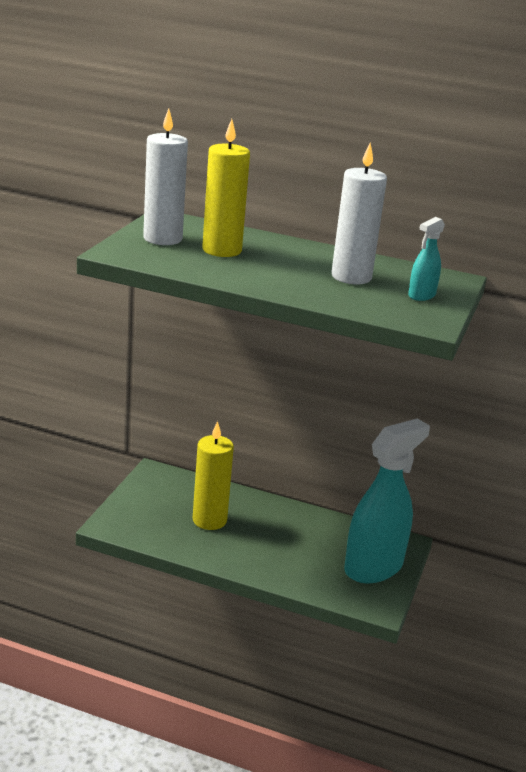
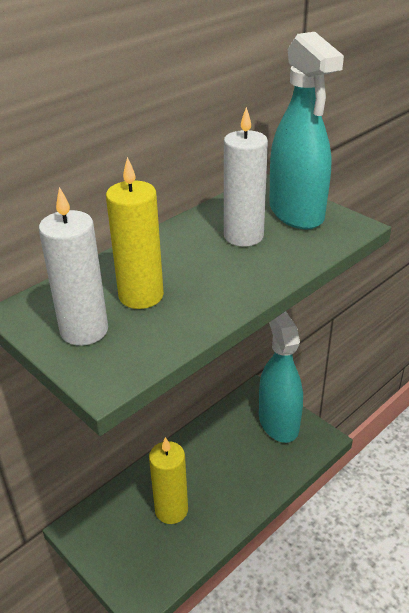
camera: 60 degrees left, 10 degrees up
turquoise spray bottle [408,217,445,301] -> turquoise spray bottle [269,32,344,229], size x2.32

